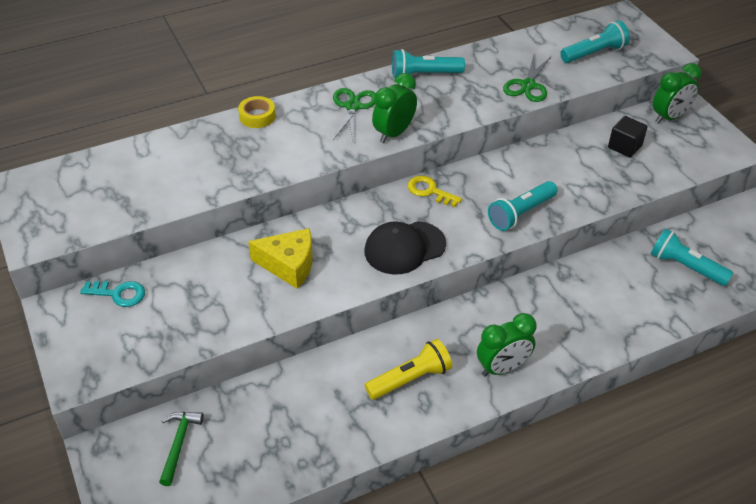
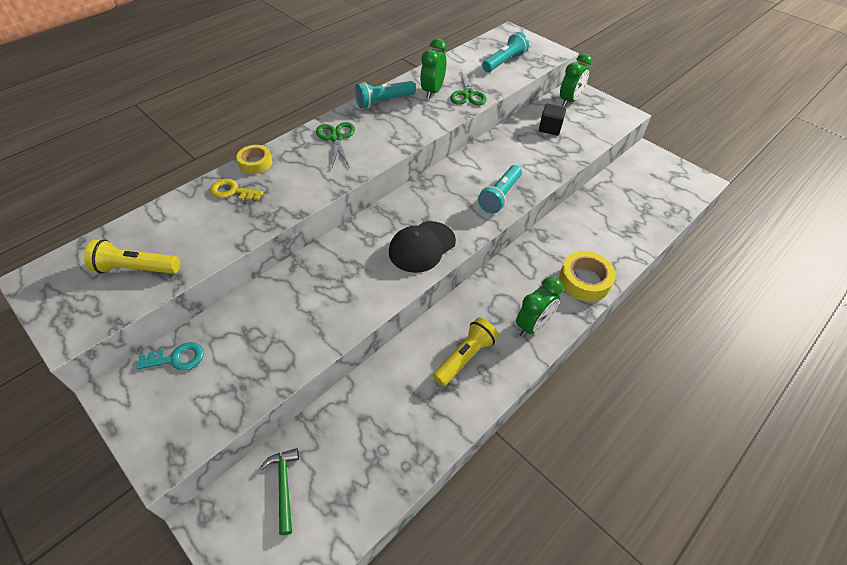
camera: 20 degrees left, 5 degrees up
yellow cheese [248,228,313,289] -> none
green clock [372,73,417,143] -> green clock moved to [420,39,447,99]
yellow key [407,176,462,207] -> yellow key moved to [210,179,264,201]
turquoise flashlight [651,228,733,286] -> none
none -> yellow flashlight [84,239,180,274]
none -> yellow tape [559,251,616,302]

